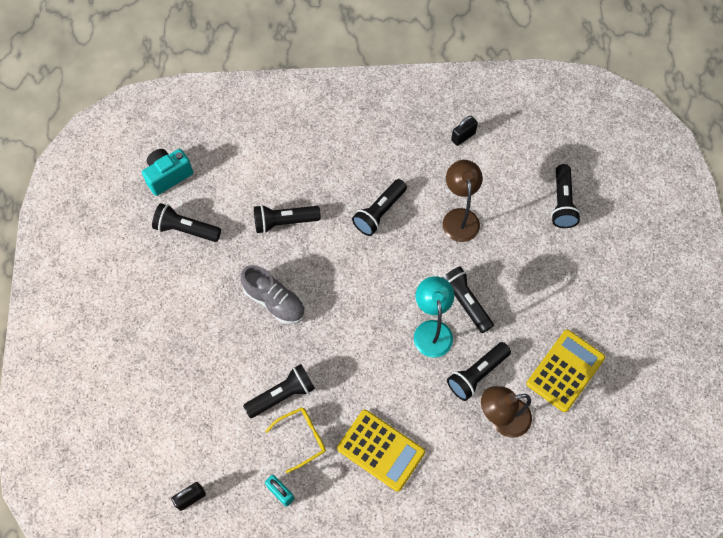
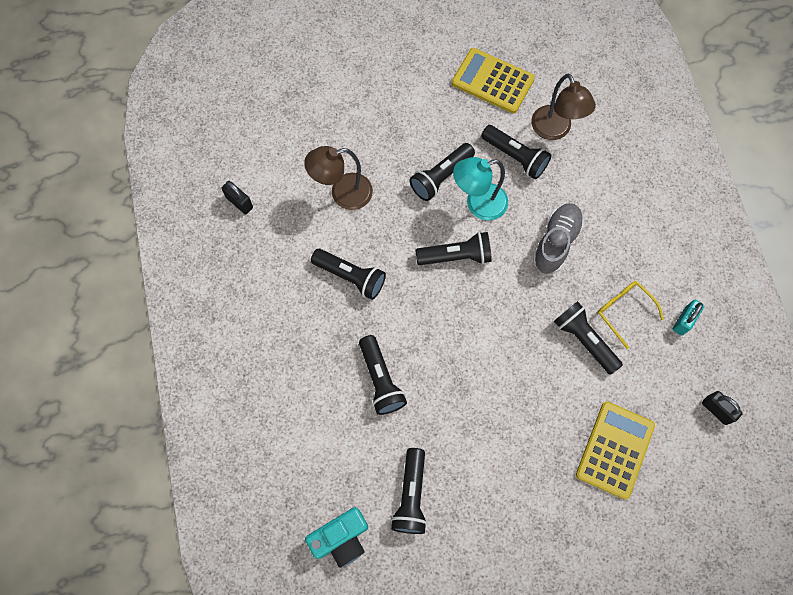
camera: 100 degrees left, 5 degrees up
turquoise camera [142,149,193,196] -> turquoise camera turned 75 degrees counterclockwise [305,507,368,568]
grey shoe [240,265,305,324] -> grey shoe moved to [532,203,584,274]
yellow calculator [337,410,425,492] -> yellow calculator moved to [576,402,655,499]
black flashlight [551,164,581,228] -> black flashlight moved to [415,232,492,265]

